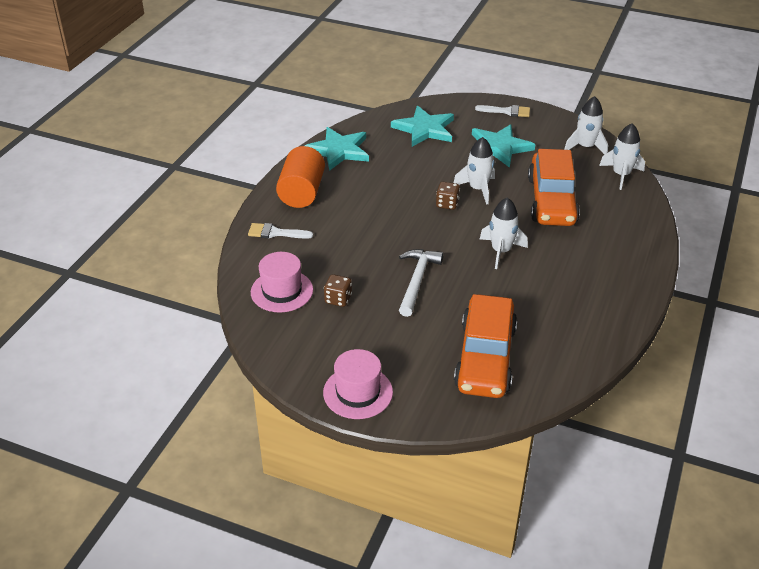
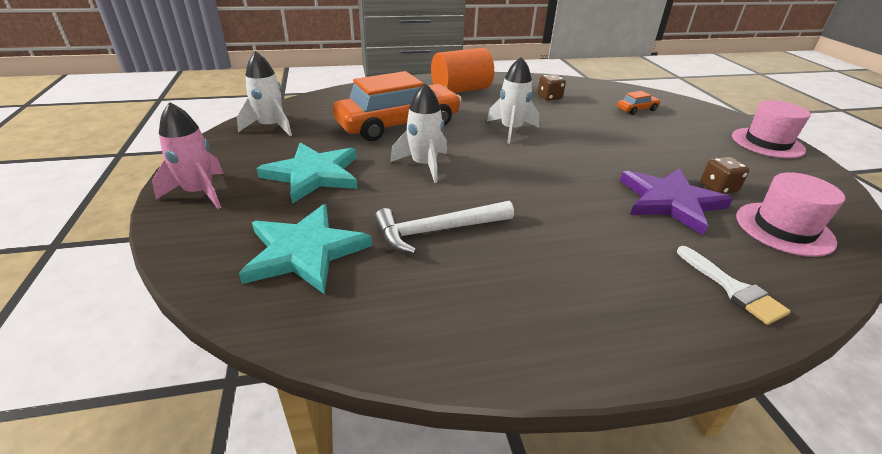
camera: 125 degrees left, 5 degrees down
orange cylinder [276,146,325,208] -> orange cylinder moved to [431,48,494,93]
turquoise star [305,127,369,171] -> none
white hammer [399,249,443,317] -> white hammer moved to [375,201,514,254]
brown dice [436,182,460,210] -> brown dice moved to [537,74,566,101]
orange car [454,294,517,398] -> orange car [617,91,661,115], size x0.40
white brush [475,105,530,117] -> pink rocket [152,102,224,209]
white rocket [599,123,645,190] -> none
none -> purple star [620,168,733,236]

